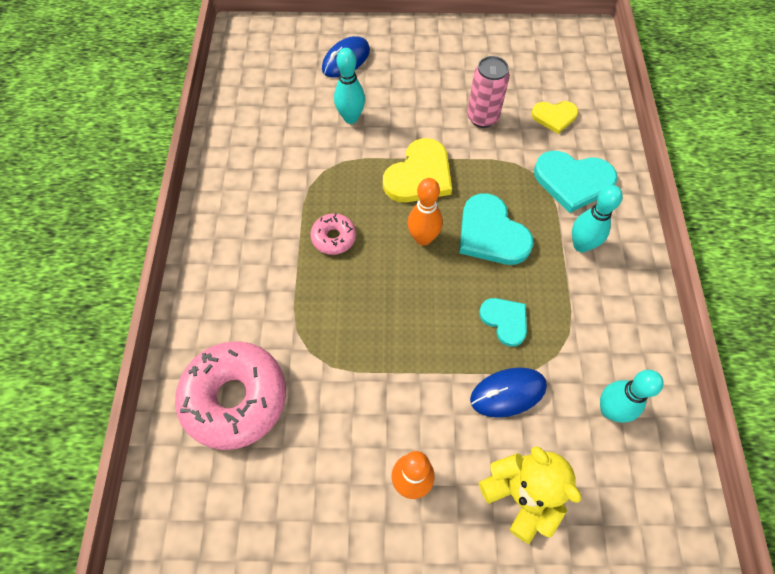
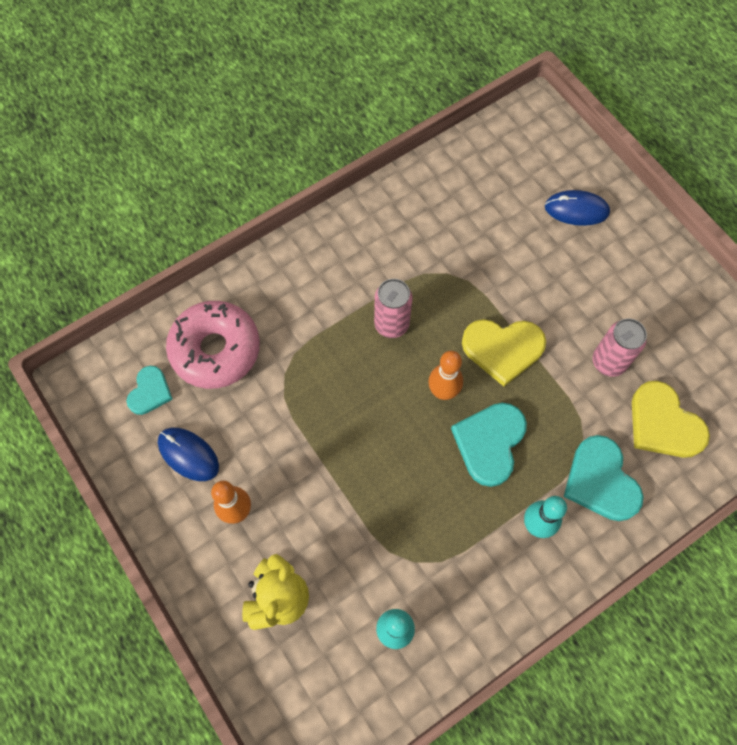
camera: 55 degrees right, 5 degrees up
pink donut [310,213,356,255] -> pink can [374,279,412,338]
turquoise bowling pin [334,48,365,124] -> none
blue mouse [470,367,547,418] -> blue mouse moved to [158,428,219,481]
turquoise heart [479,298,527,347] -> turquoise heart moved to [127,366,173,415]
yellow heart [531,101,578,134] -> yellow heart [632,381,710,458], size x1.65

